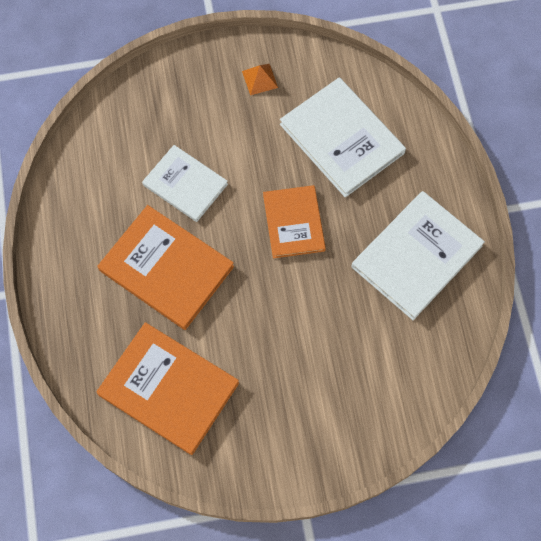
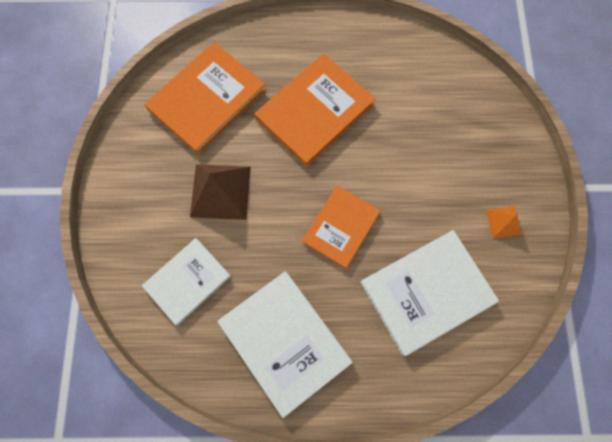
camera: 100 degrees right, 5 degrees up
white book [142,145,228,222] -> white book moved to [142,238,231,325]
orange book [263,185,326,258] -> orange book turned 60 degrees counterclockwise [302,186,381,269]
none -> brown pyramid [190,164,251,220]

